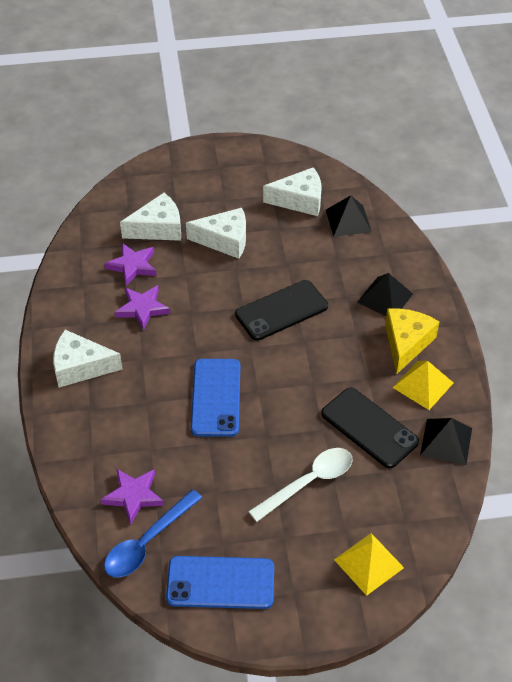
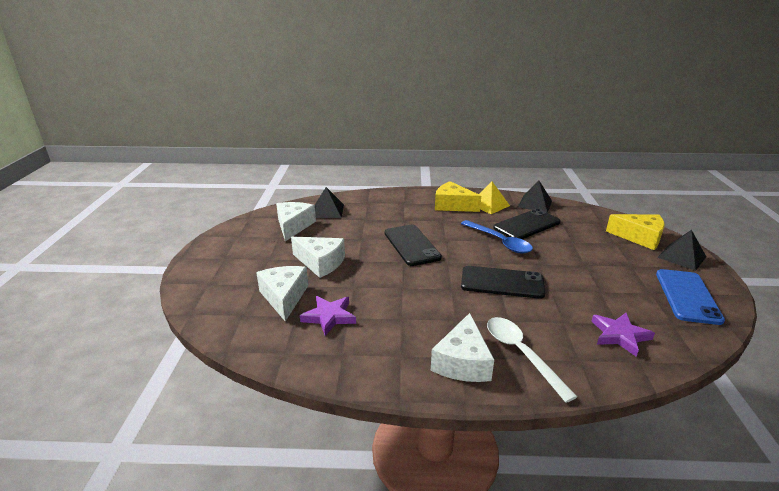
camera: 80 degrees left, 20 degrees down
blue spoon [104,489,202,578] -> blue spoon moved to [461,220,533,253]
purple star [115,285,170,331] -> none
white cheese [186,208,246,259] -> white cheese turned 105 degrees clockwise [291,236,345,278]
blue phone [191,359,240,437] -> black phone [461,266,546,299]
white spoon [248,448,353,522] -> white spoon moved to [487,317,577,403]
yellow pyramid [334,533,404,596] -> yellow cheese [606,214,664,250]
black pyramid [357,273,413,316] -> black pyramid moved to [657,230,706,271]

